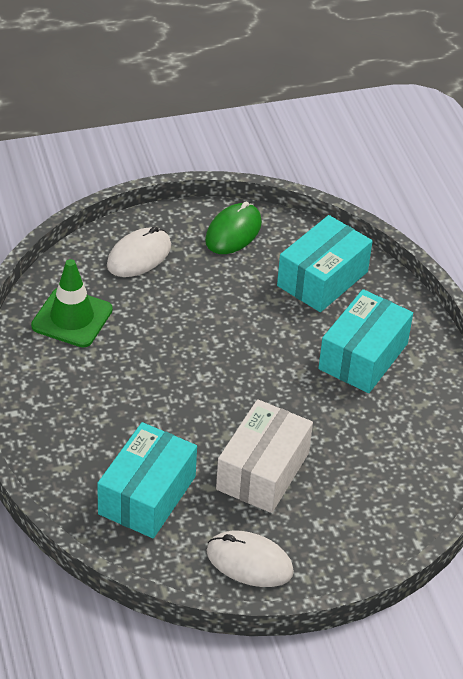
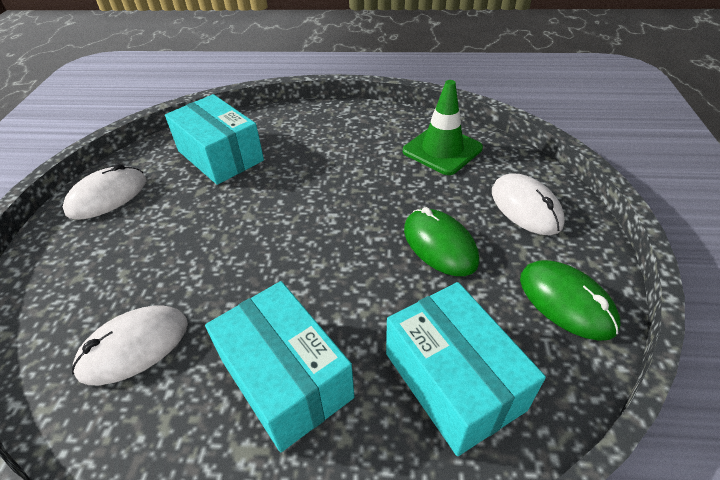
camera: 115 degrees right, 0 degrees up
white box [216,399,313,513] -> none
none -> white mouse [72,305,188,385]
none -> green mouse [404,207,479,276]

